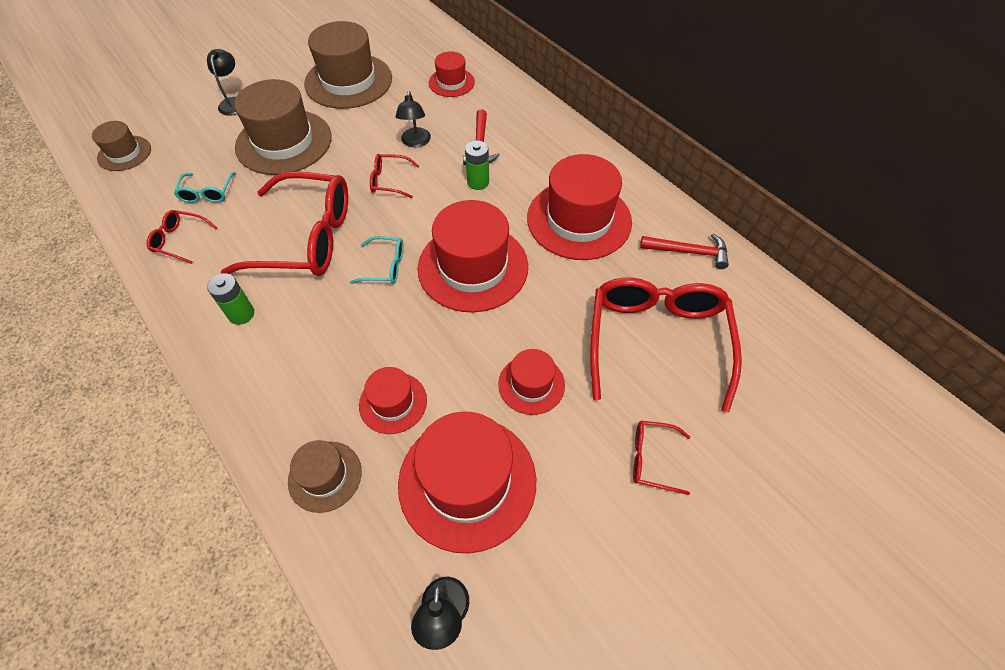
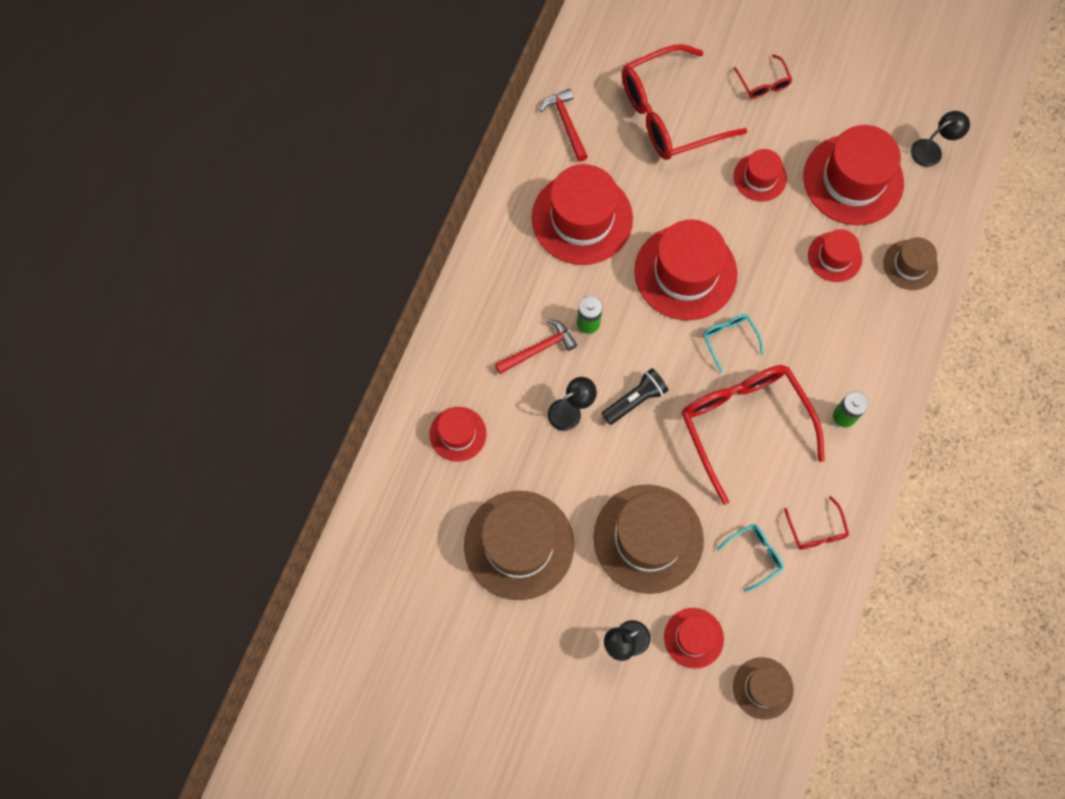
camera: 120 degrees left, 15 degrees up
red glasses [370,154,419,198] -> black flashlight [602,368,668,425]
none -> red hat [664,608,724,669]

